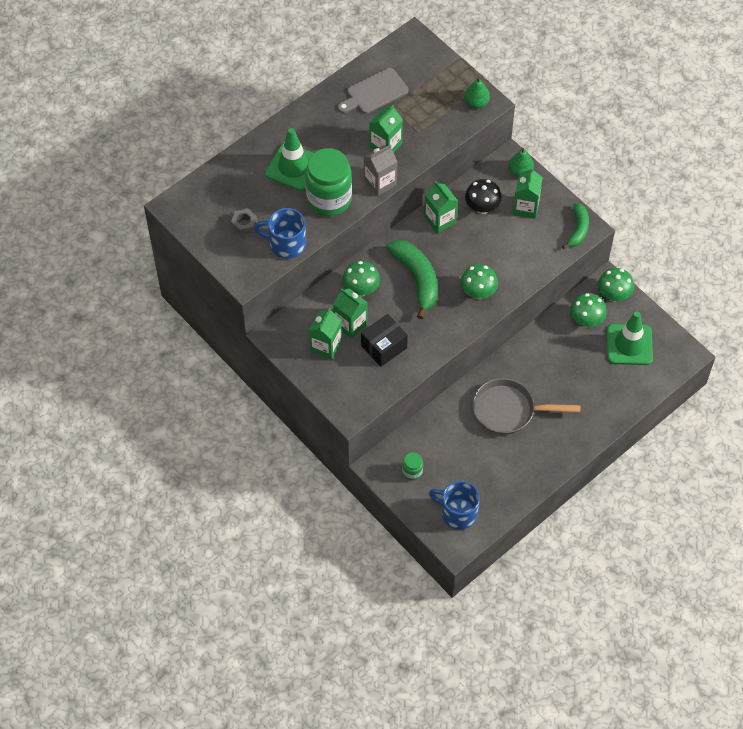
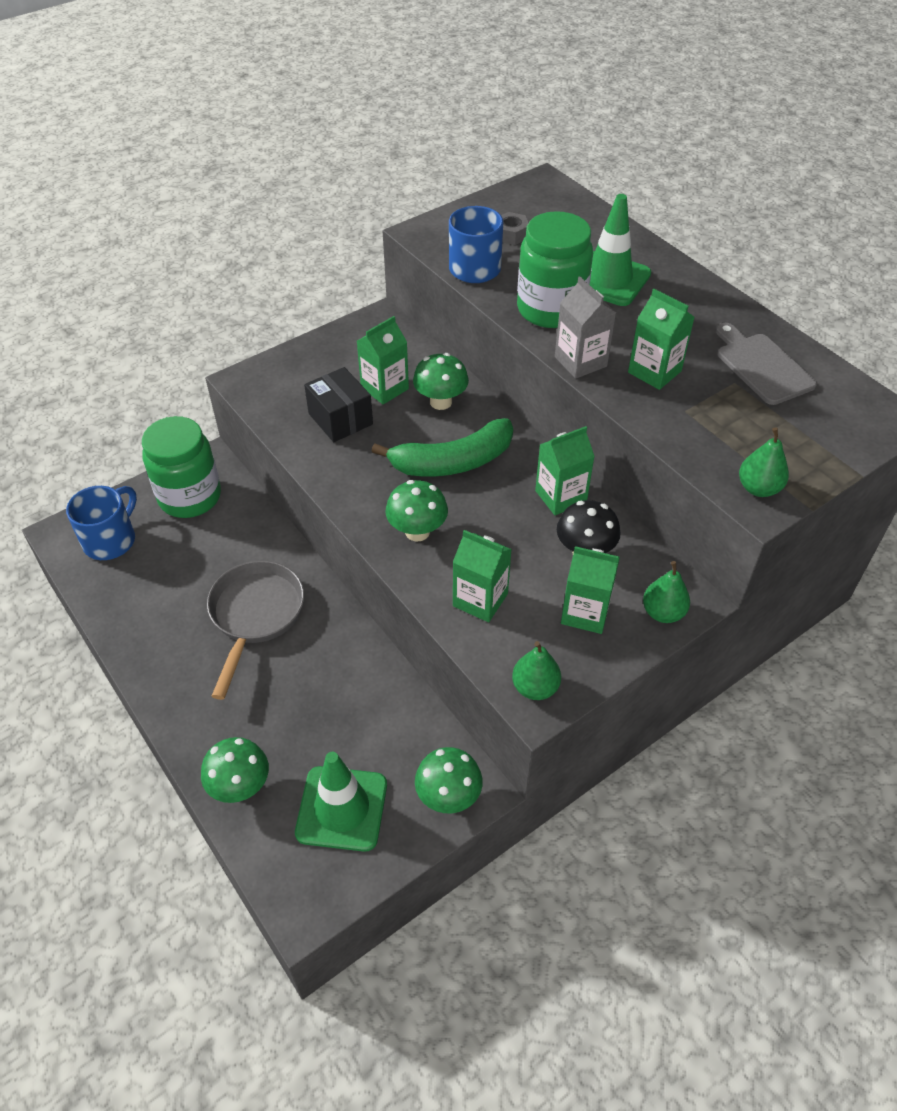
camera: 95 degrees right, 10 degrees down
green carton [309,308,342,360] -> green carton moved to [453,530,512,622]
green jar [402,452,423,481] -> green jar [142,416,221,518], size x2.25
green banana [562,203,589,249] -> green pear [512,641,561,700]
green mushroom [570,293,607,327] -> green mushroom moved to [201,737,269,803]

